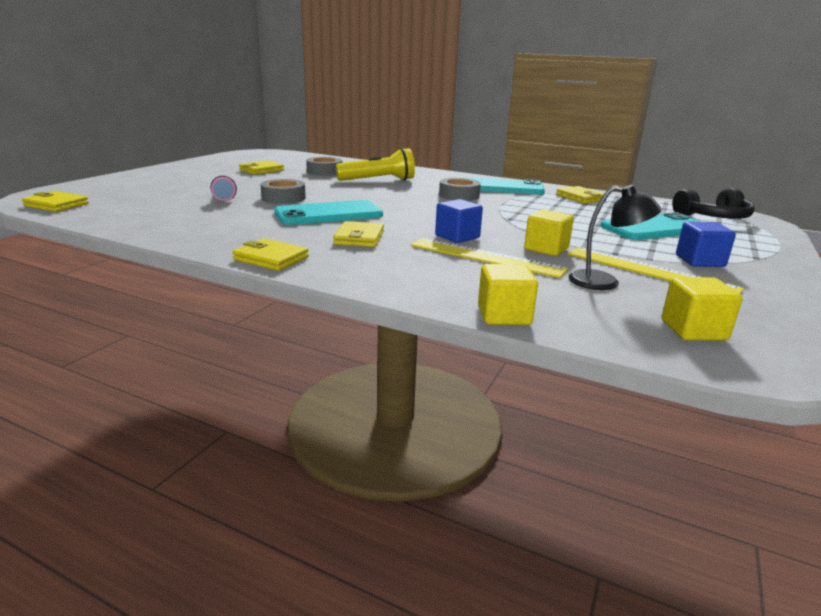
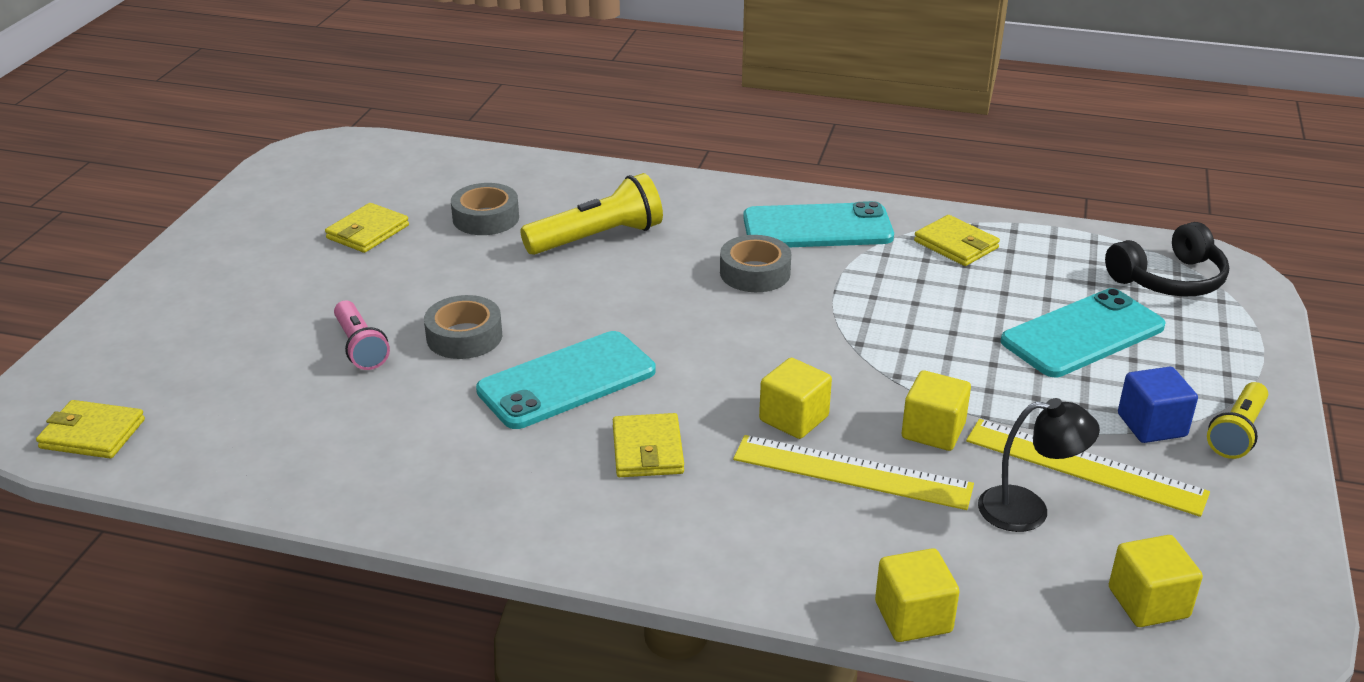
camera: 10 degrees left, 10 degrees up
yellow wallet [232,238,309,271] -> none
blue cube [435,199,483,243] -> yellow cube [759,358,832,439]
none -> yellow flashlight [1207,382,1268,459]

